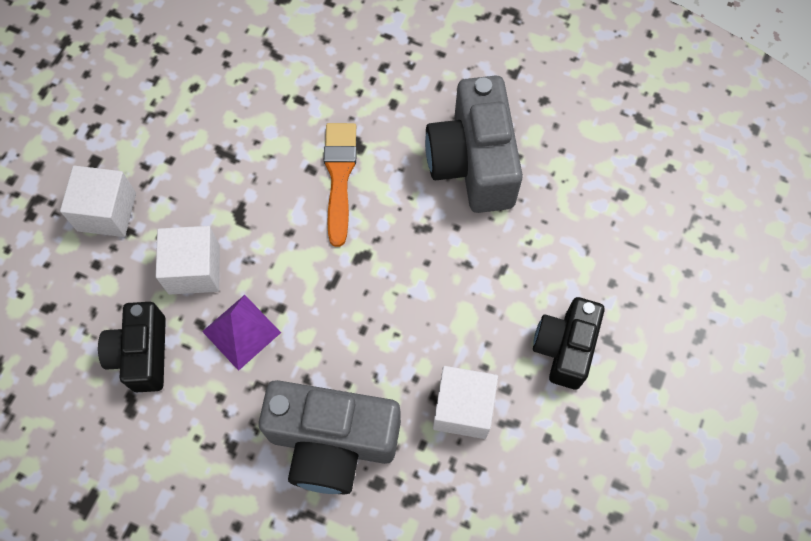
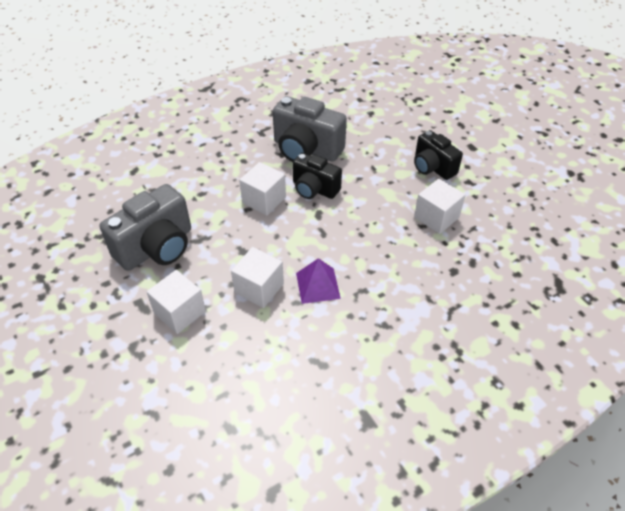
camera: 55 degrees left, 20 degrees down
black camera [98,302,166,392] -> black camera moved to [292,153,342,199]
grey camera [259,380,401,494] -> grey camera moved to [100,184,191,271]
orange brush [324,123,357,247] -> white cube [239,162,286,215]

